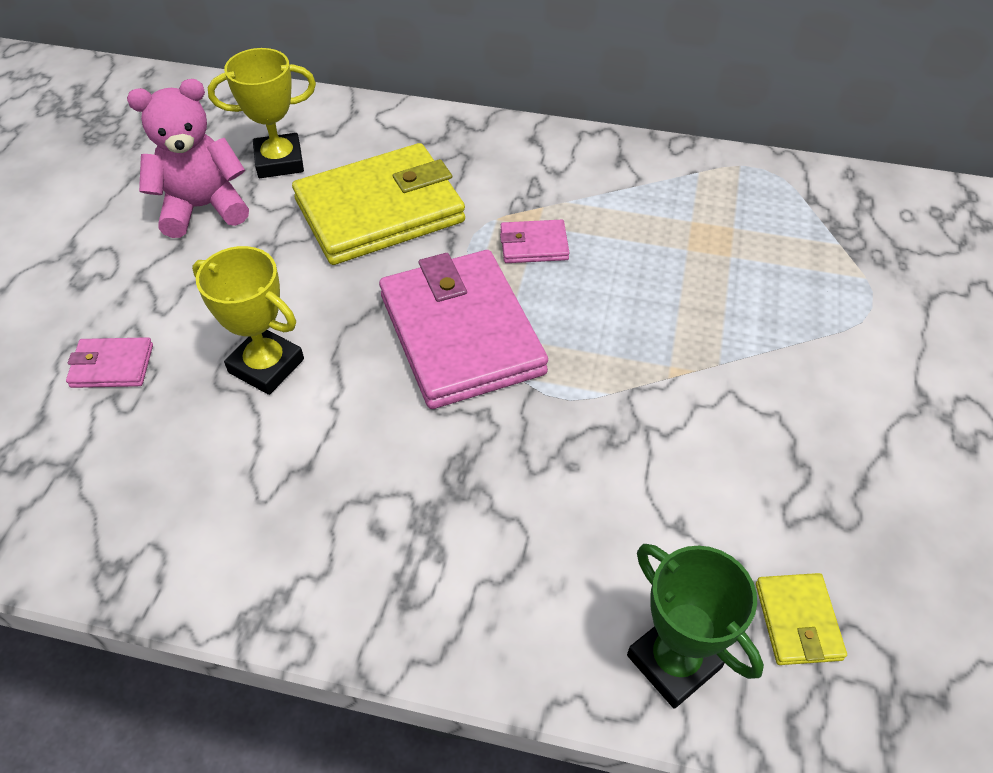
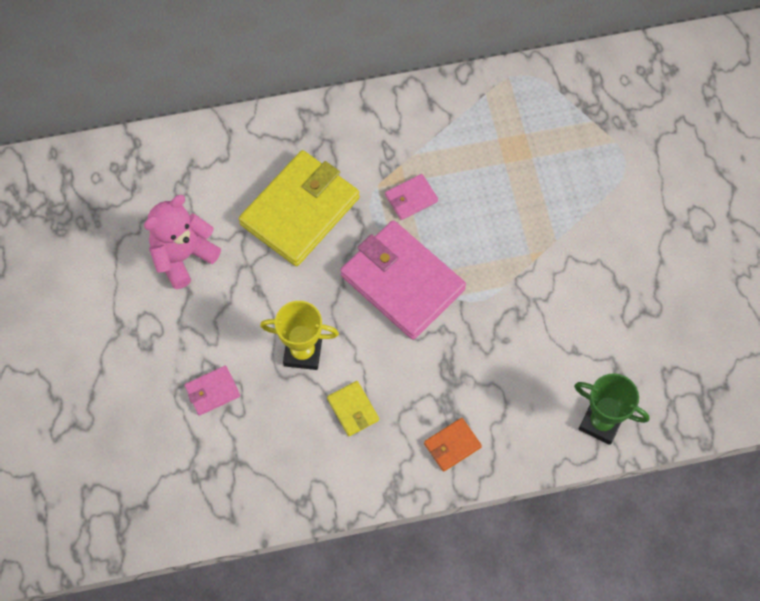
camera: 25 degrees left, 15 degrees up
yellow trophy [208,48,316,178] -> none
yellow wallet [756,573,847,665] -> yellow wallet moved to [327,381,379,436]
none -> orange wallet [424,418,482,472]

